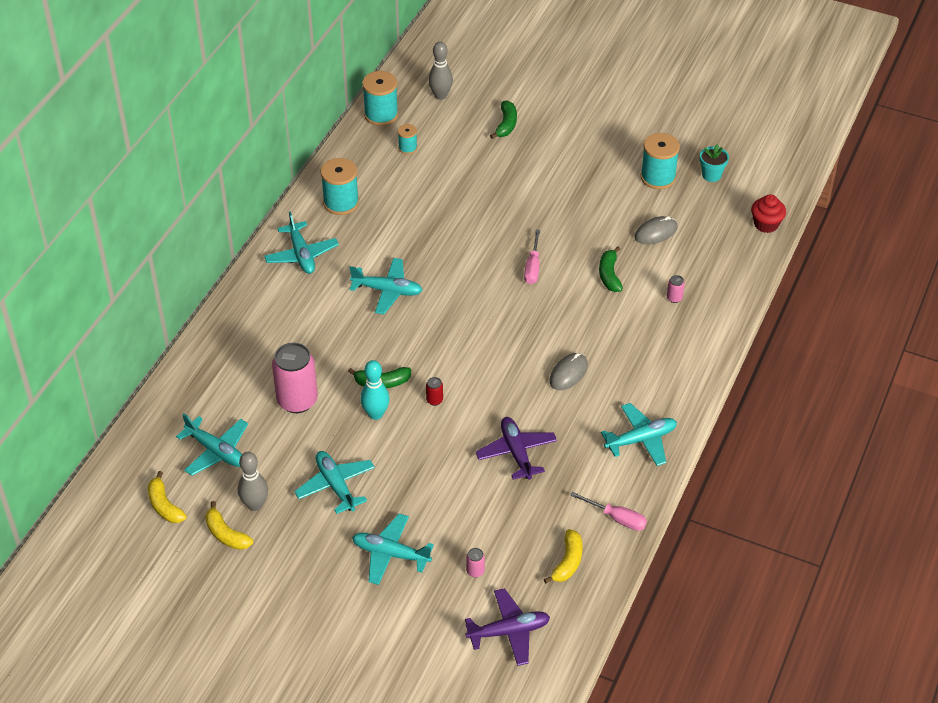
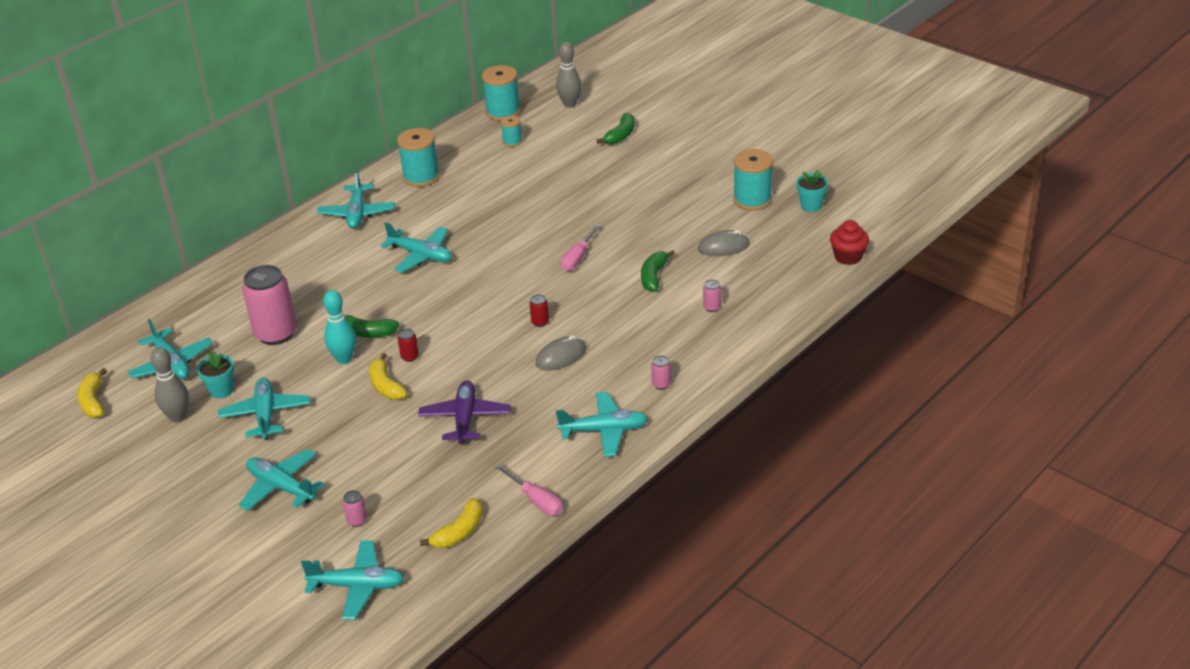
camera: 20 degrees right, 10 degrees down
yellow banana [205,501,253,550] -> yellow banana moved to [369,353,407,400]
purple plane [465,588,550,666] -> turquoise plane [301,540,404,620]
none -> turquoise flower pot [197,351,234,398]
none -> red can [529,294,549,327]
none -> pink can [651,355,671,390]

